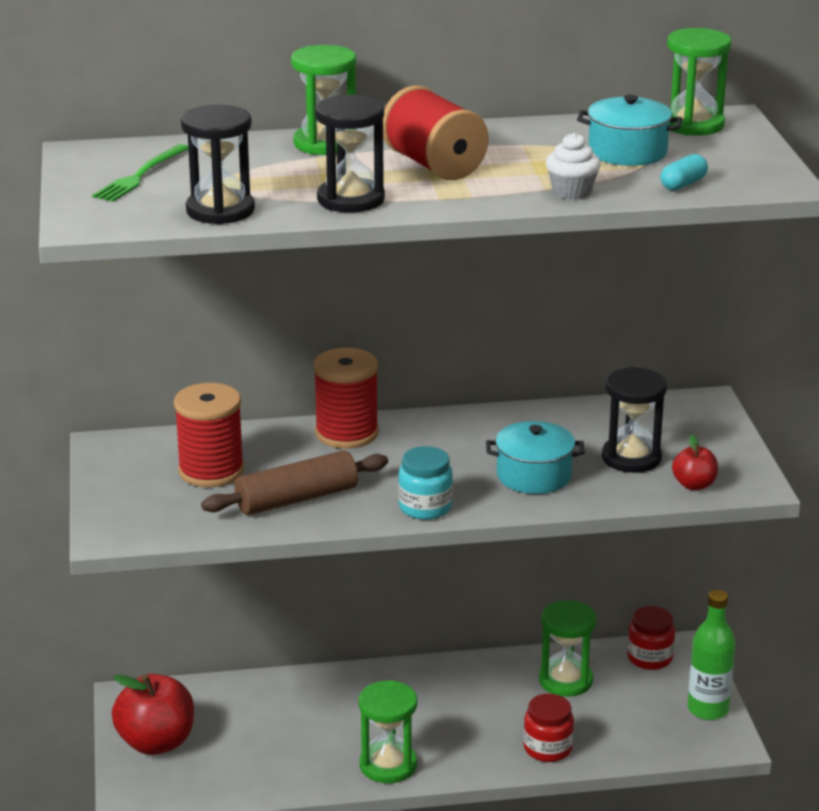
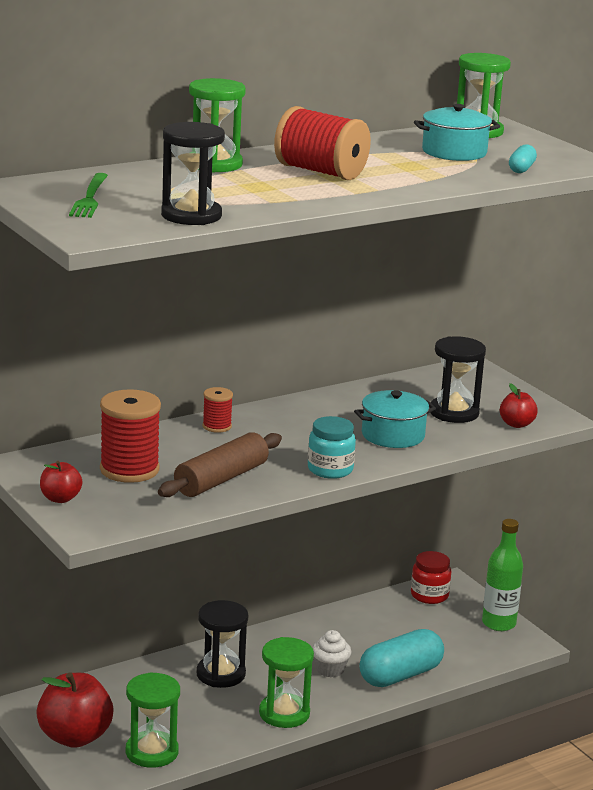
camera: 25 degrees left, 5 degrees down
red spool [313,348,379,449] -> red spool [203,387,233,433], size x0.52
black hourglass [315,95,385,213] -> black hourglass moved to [196,600,248,688]
red jar [523,694,574,762] -> turquoise capsule [359,629,444,687]
green hourglass [539,600,597,697] -> green hourglass moved to [126,672,180,768]
white cupcake [546,133,601,200] -> white cupcake moved to [312,630,351,678]
none -> red apple [40,461,82,503]

